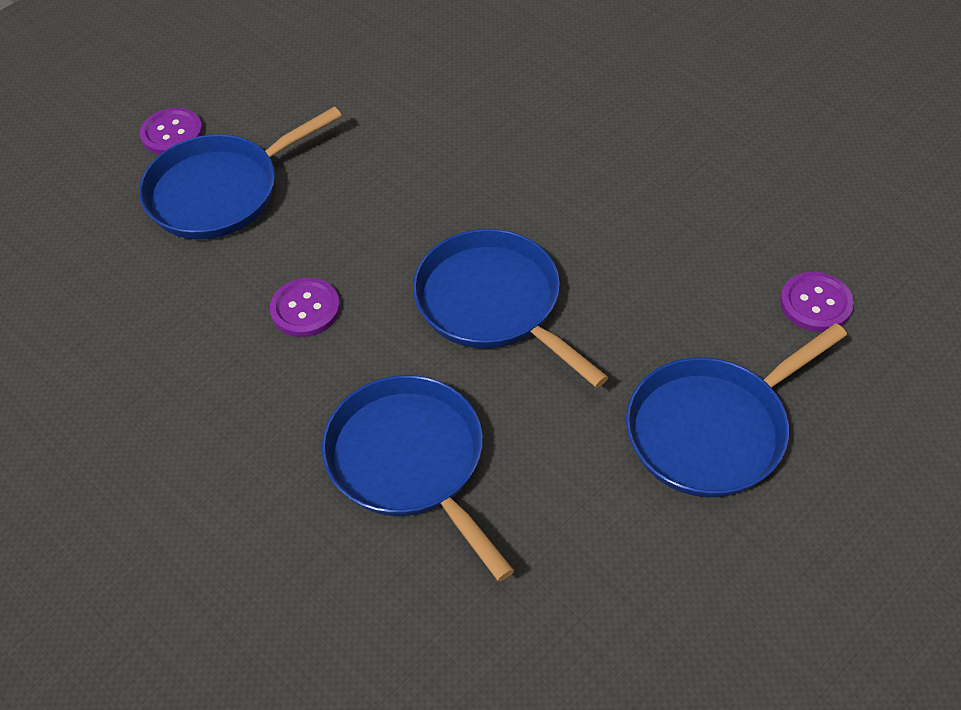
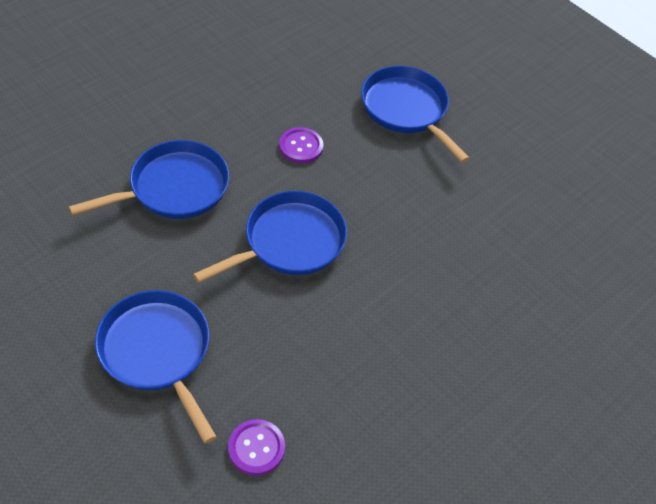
camera: 85 degrees right, 0 degrees up
purple button [140,108,203,155] -> none

